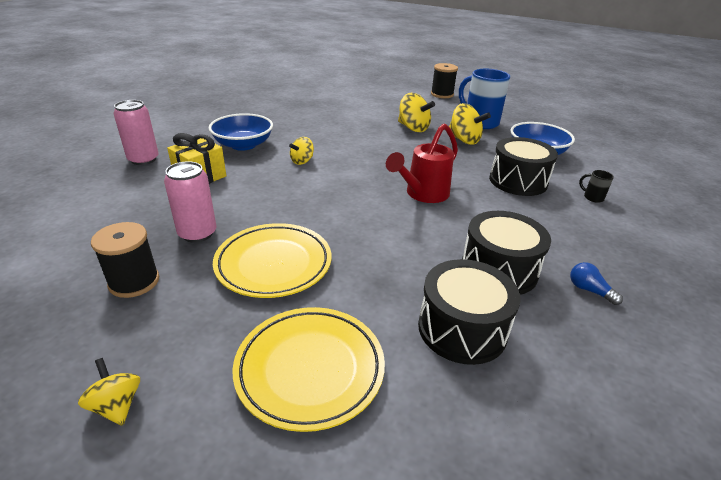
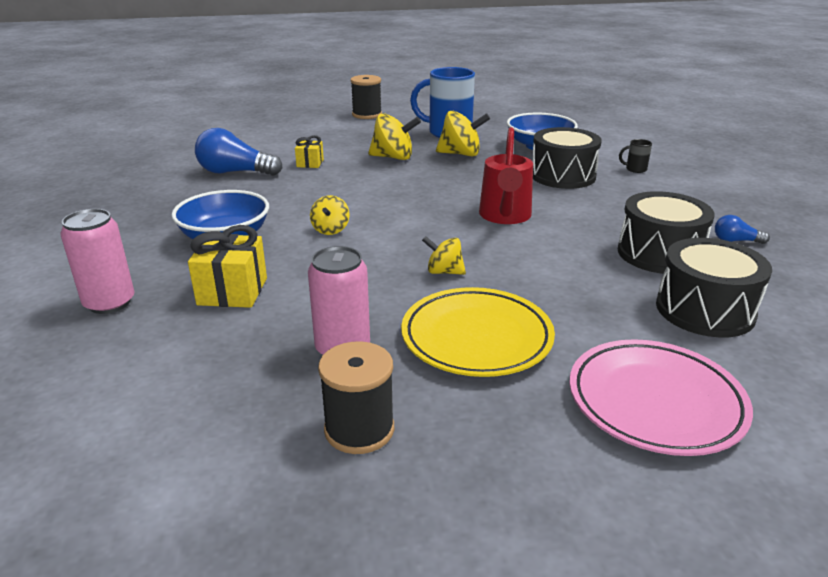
camera: 35 degrees left, 5 degrees down
yellow spinning top [78,358,140,426] -> yellow spinning top moved to [422,236,466,275]
yellow plate [233,307,385,432] -> pink plate [569,339,753,456]
none -> blue light bulb [195,128,282,176]
none -> yellow gift [295,135,324,168]

